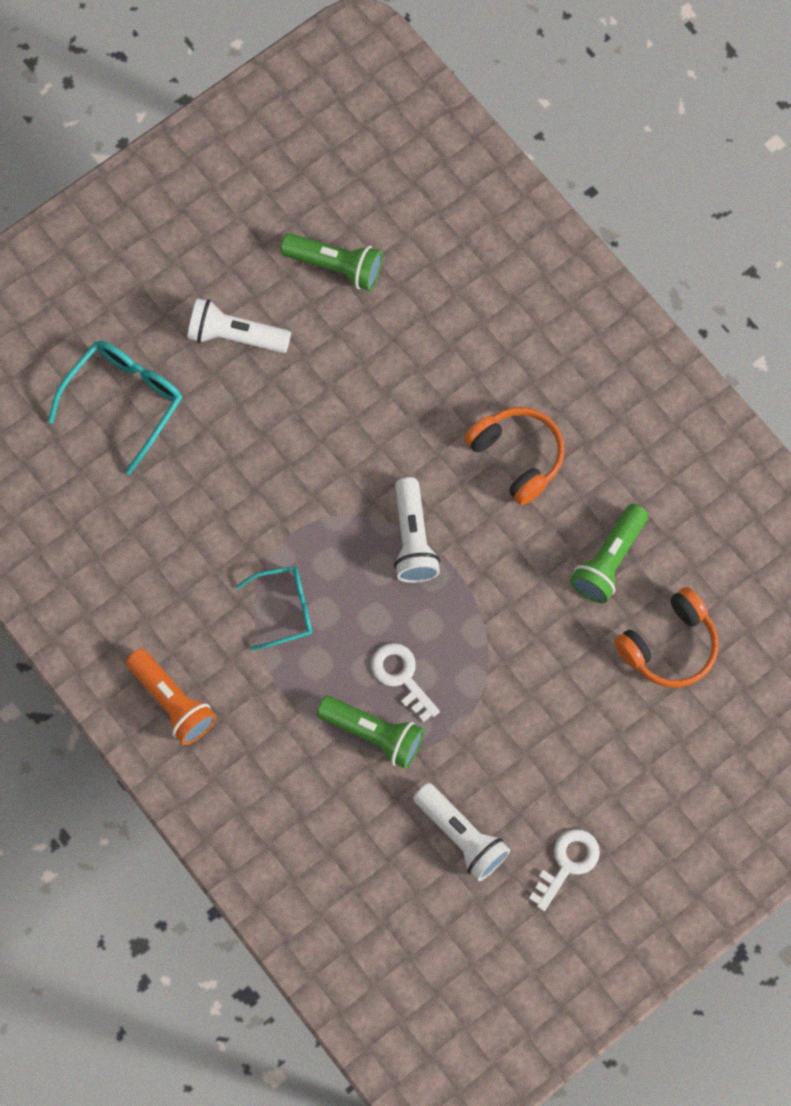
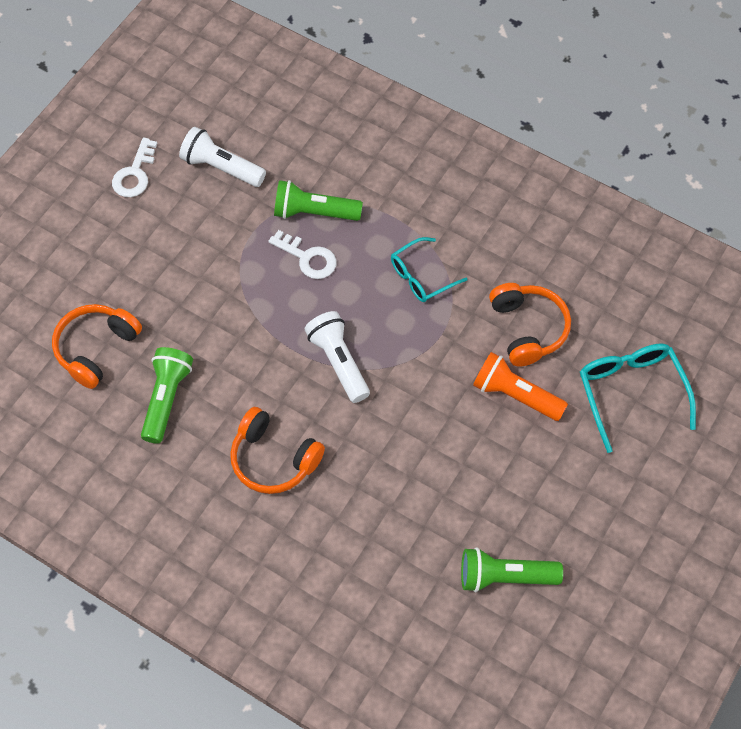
camera: 160 degrees right, 10 degrees down
turquoise glasses [48,341,182,475] -> turquoise glasses turned 150 degrees clockwise [580,344,696,453]
orange flashlight [126,649,216,745] -> orange flashlight moved to [473,352,568,421]
white flashlight [187,298,291,353] -> none
none -> orange headphones [489,283,571,367]

